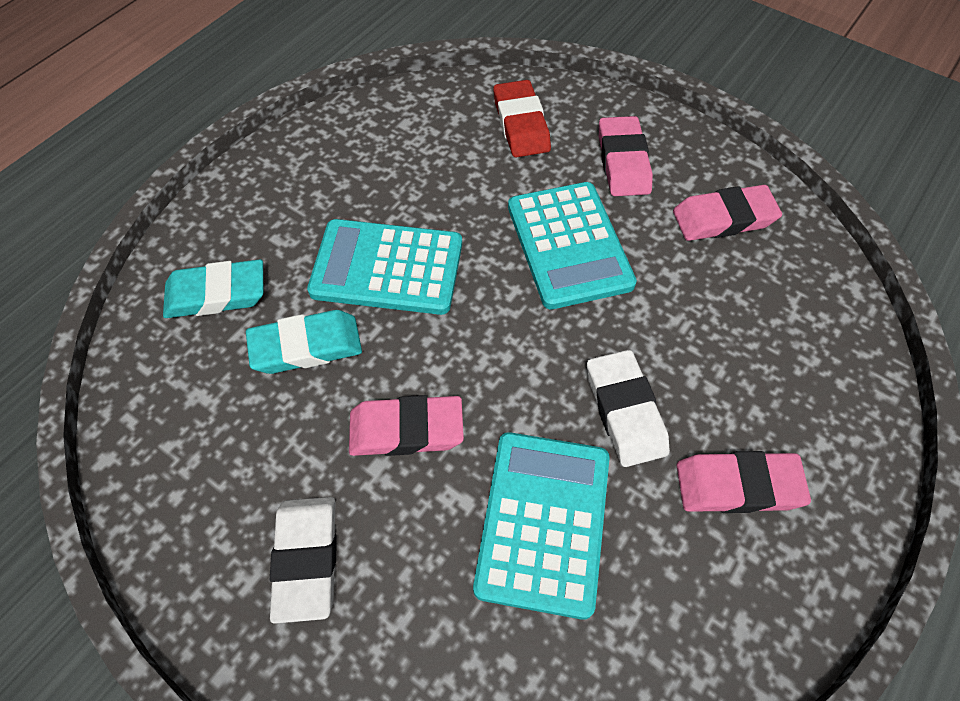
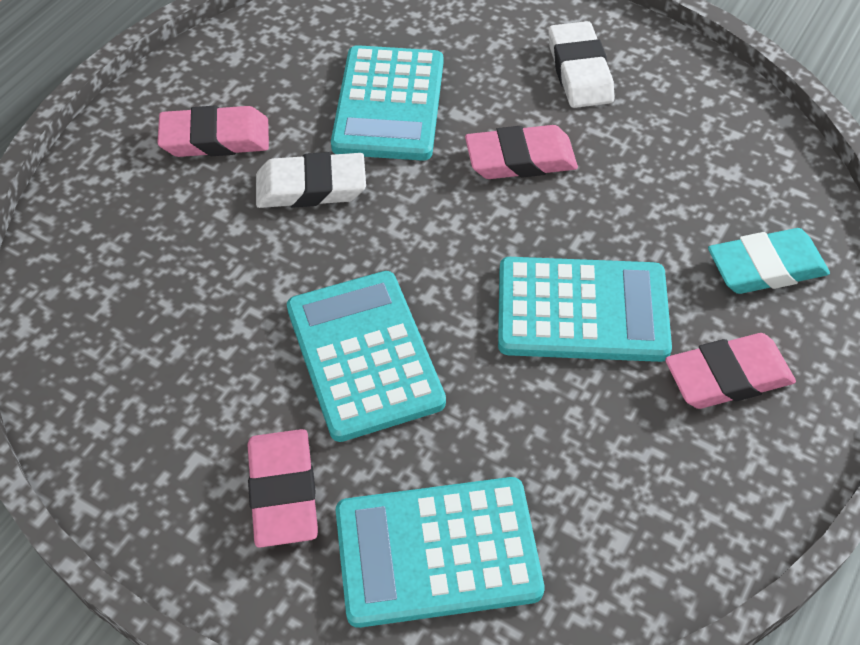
camera: 175 degrees right, 5 degrees down
turquoise eraser [246,310,362,374] -> none
red eraser [493,80,551,157] -> turquoise calculator [336,477,544,628]
white eraser [587,350,670,467] -> white eraser turned 75 degrees counterclockwise [256,152,366,208]
pink eraser [673,185,782,241] -> pink eraser moved to [665,333,796,409]

